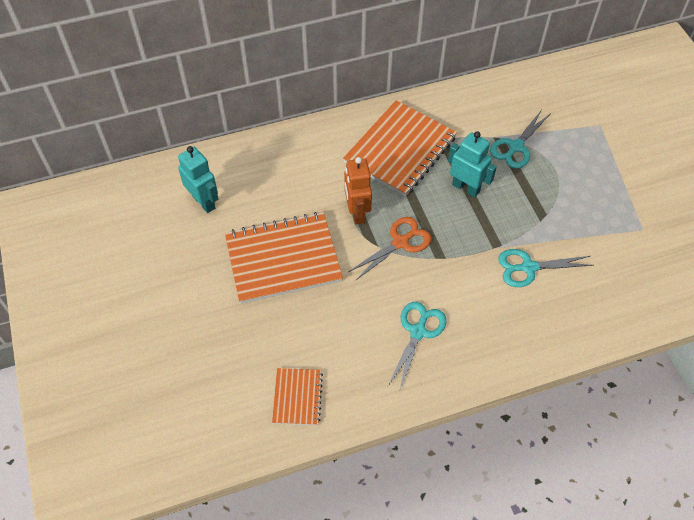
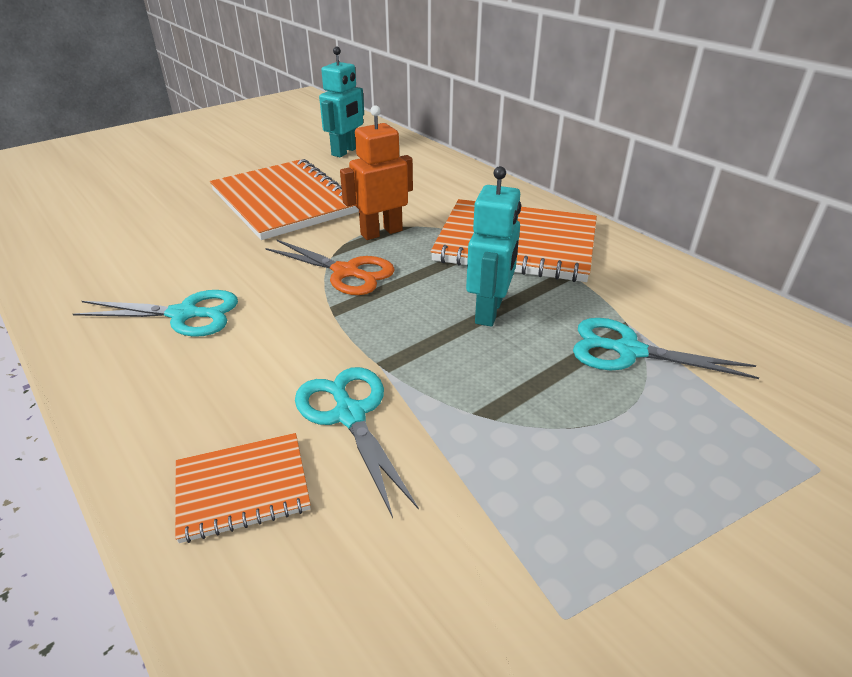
camera: 70 degrees right, 20 degrees down
orange notebook [272,368,323,425] -> orange notebook moved to [175,433,311,543]

